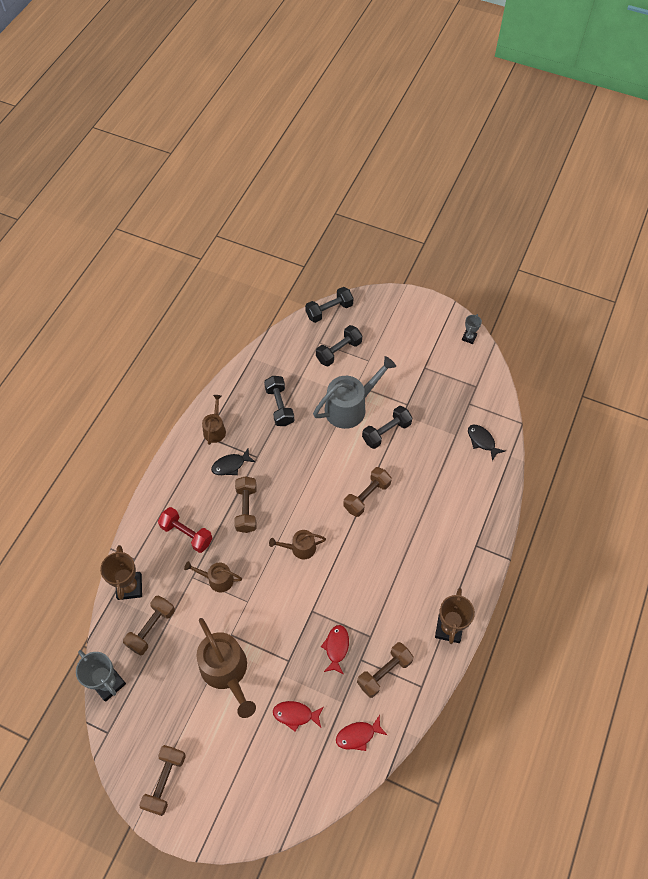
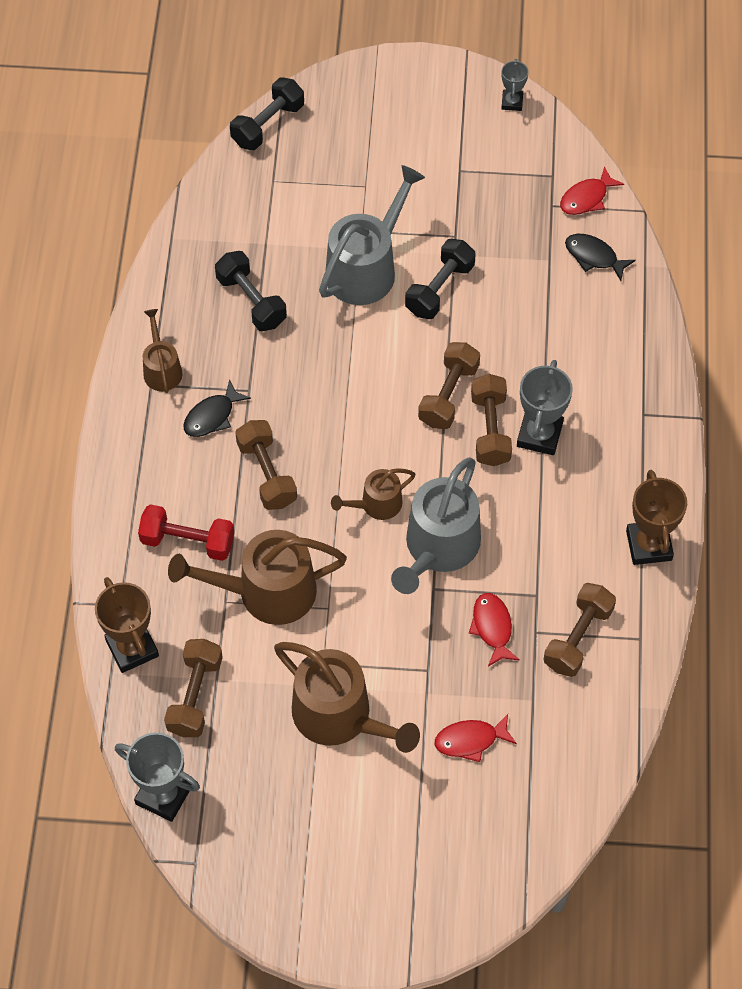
camera: 20 degrees left, 0 degrees up
brown dumbbell [139,745,186,816] -> brown dumbbell moved to [471,374,512,466]
brown watering can [184,561,242,592] -> brown watering can [168,530,347,625], size x1.84
black dumbbell [316,325,362,366] -> none
red fish [336,715,387,751] -> red fish moved to [560,166,624,215]
none -> grey watering can [391,457,481,594]
none -> grey trophy [517,360,573,455]

